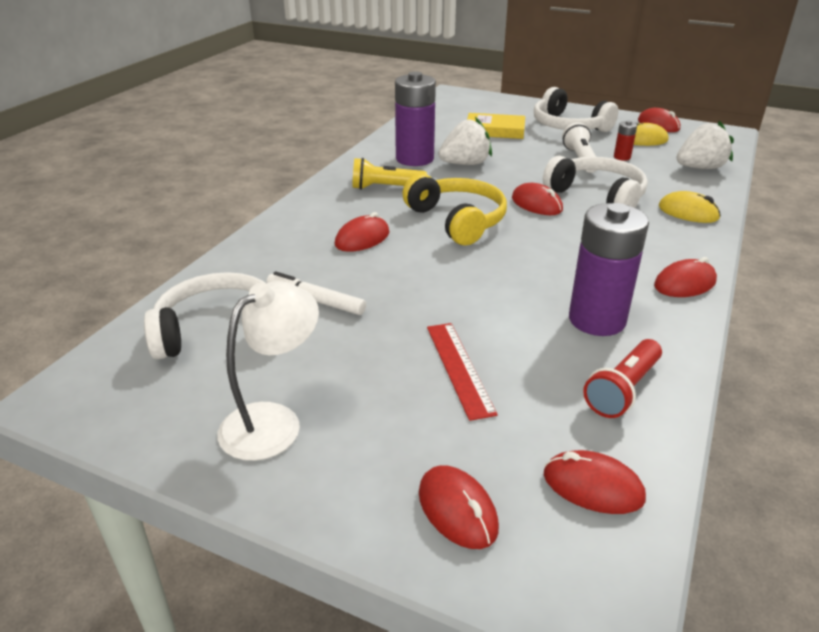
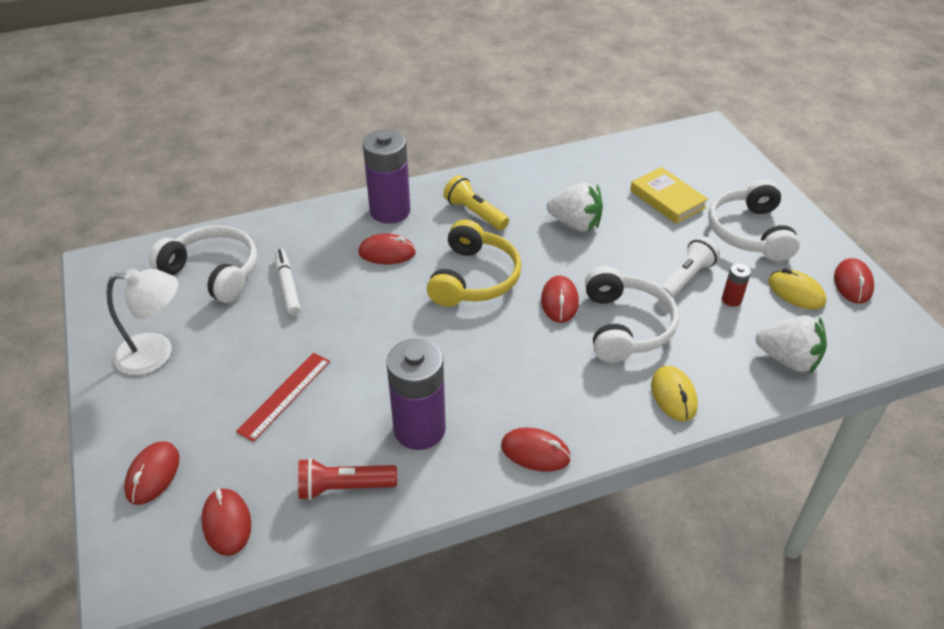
camera: 45 degrees right, 10 degrees up
purple battery [395,71,436,166] -> purple battery moved to [363,130,411,224]

